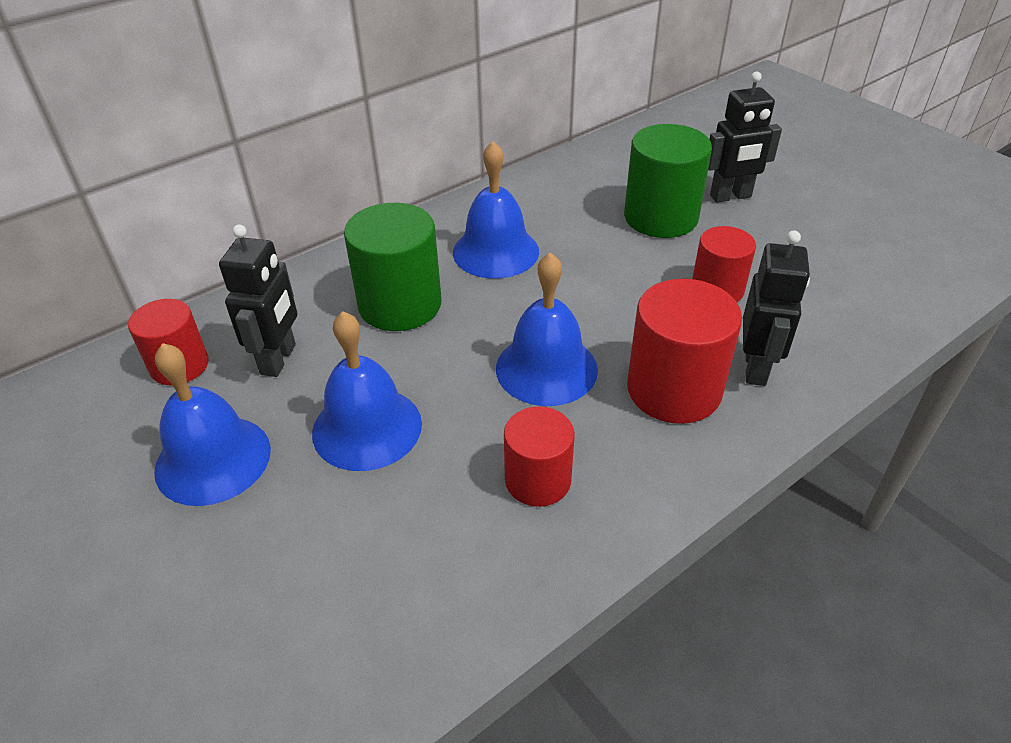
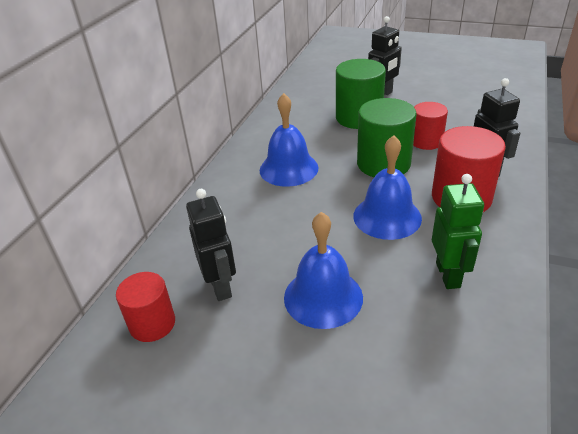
camera: 30 degrees left, 5 degrees down
blue bell [154,343,271,506] -> none
green cylinder [344,203,442,331] -> green cylinder moved to [357,98,417,177]
red cylinder [504,407,575,507] -> green robot [432,174,484,289]

